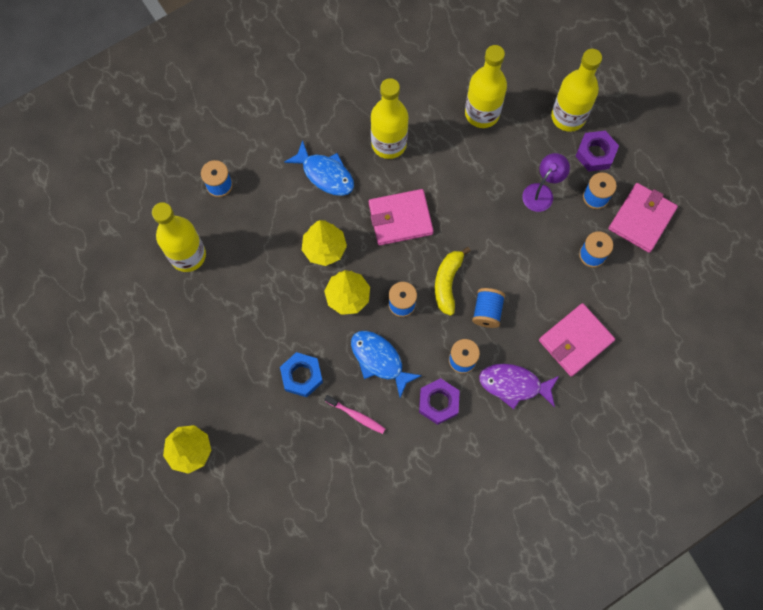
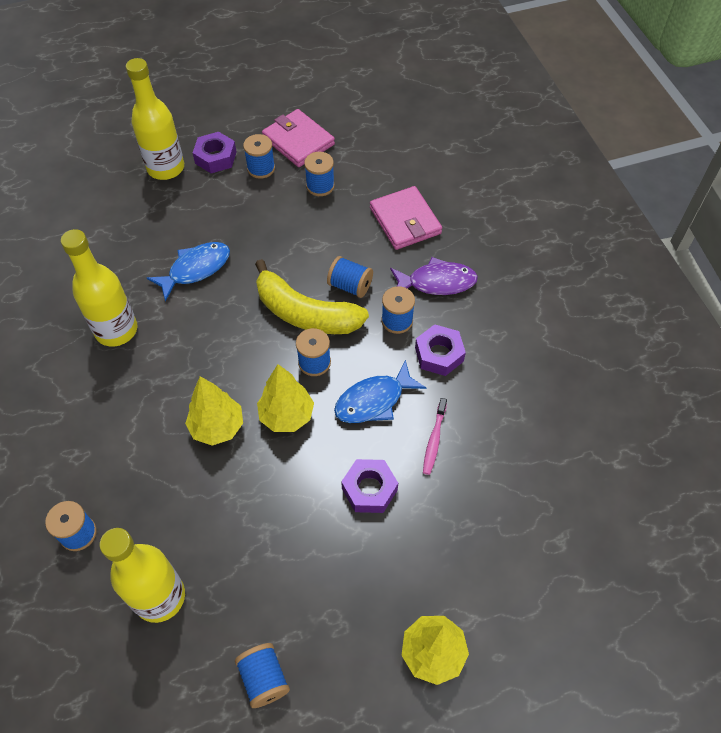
camera: 75 degrees left, 15 degrees down
blue nut [280,352,323,397] -> purple nut [341,459,398,513]
blue fish [284,140,354,196] -> blue fish moved to [147,242,230,301]
pink toothbrush [324,395,385,434] -> pink toothbrush turned 150 degrees clockwise [423,398,447,475]
pink wallet [369,189,434,245] -> none
yellow banana [435,247,471,316] -> yellow banana [255,259,369,334], size x1.56
yellow bottle [465,45,507,128] -> none
purple fish [479,364,559,409] -> purple fish turned 120 degrees counterclockwise [390,257,478,295]
purple lamp [522,153,570,212] -> none
none -> blue spool [235,643,290,708]

